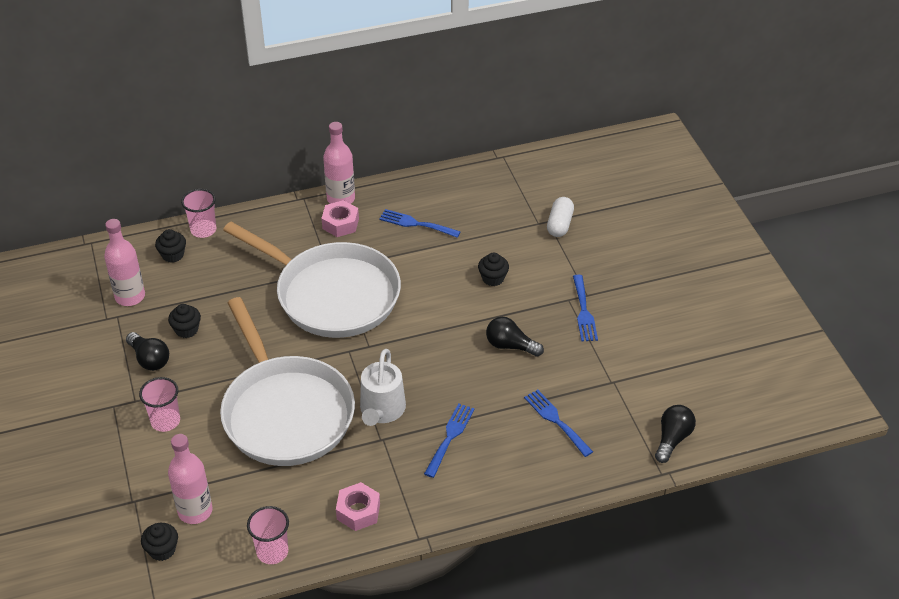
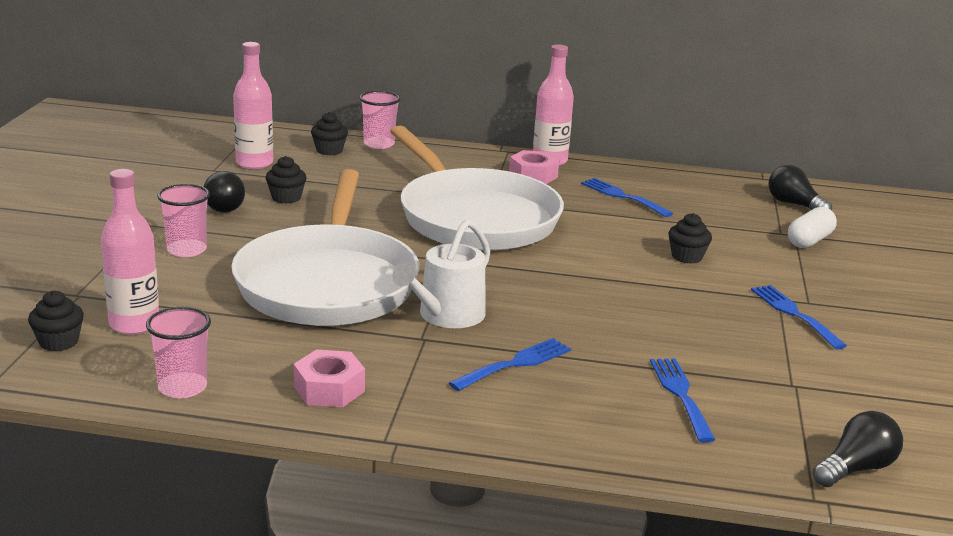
camera: 25 degrees right, 20 degrees down
black light bulb [486,317,544,357] -> black light bulb moved to [768,165,832,211]
blue fork [573,275,598,341] -> blue fork turned 135 degrees clockwise [751,285,847,349]

